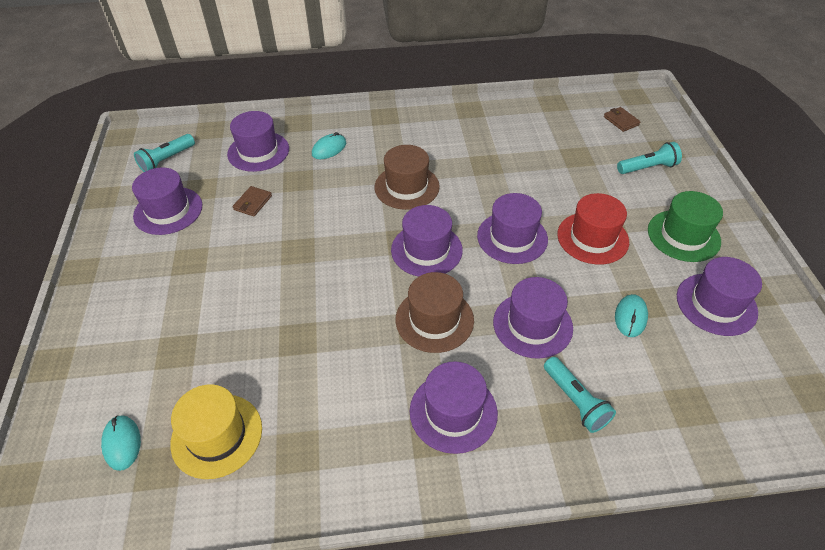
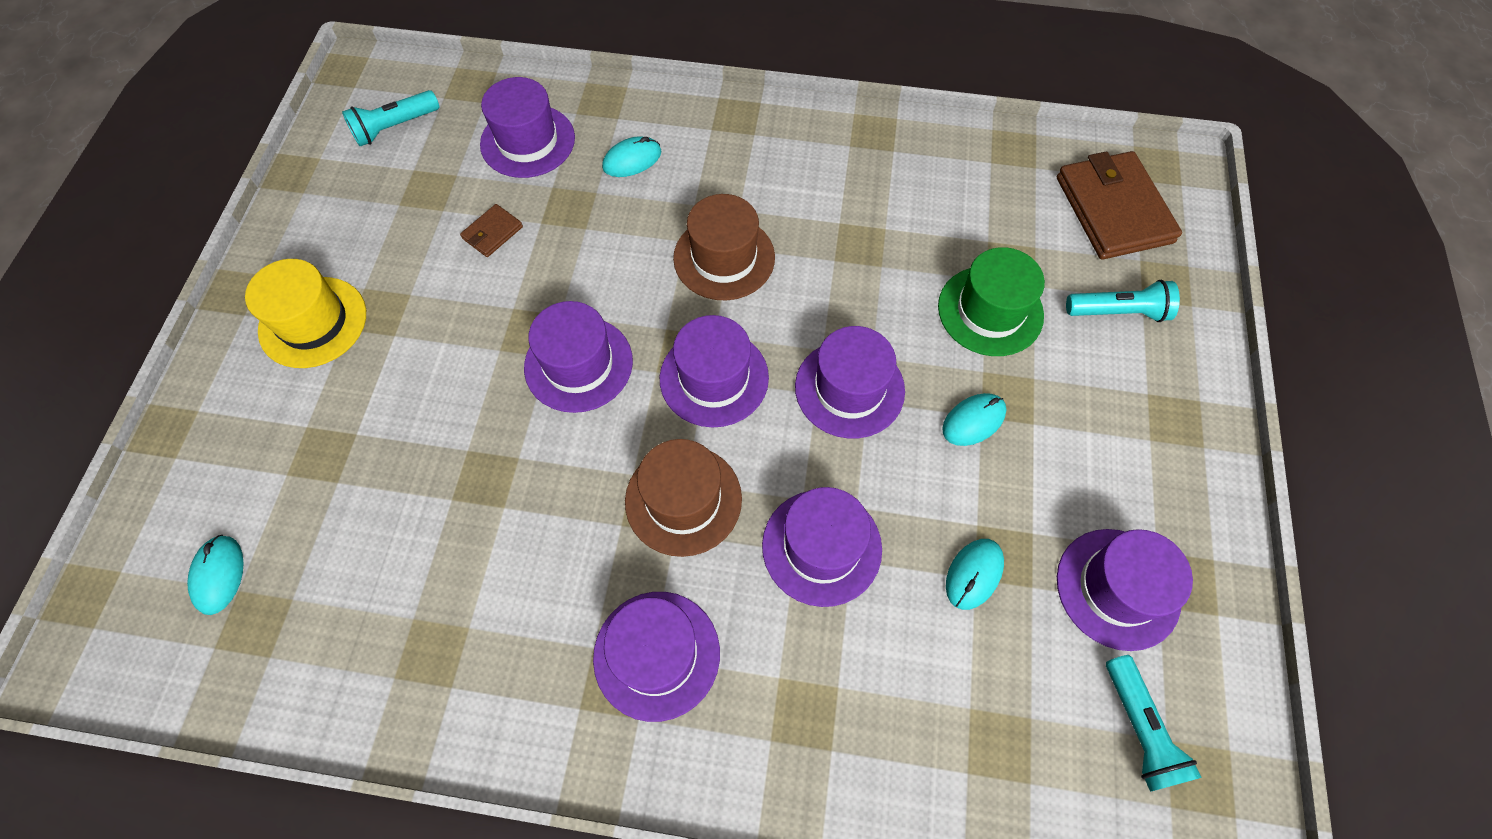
camera: 15 degrees right, 15 degrees up
purple hat [132,168,202,235] -> purple hat moved to [524,301,633,413]
yellow hat [170,384,262,479] -> yellow hat moved to [245,259,366,368]
turquoise flashlight [544,357,616,433] -> turquoise flashlight moved to [1106,655,1202,792]
red hat [557,193,629,264] -> turquoise mouse [942,393,1006,446]
brown wallet [604,107,641,132] -> brown wallet [1057,151,1182,259], size x2.20
green hat [648,191,723,262] -> green hat moved to [938,247,1045,356]

